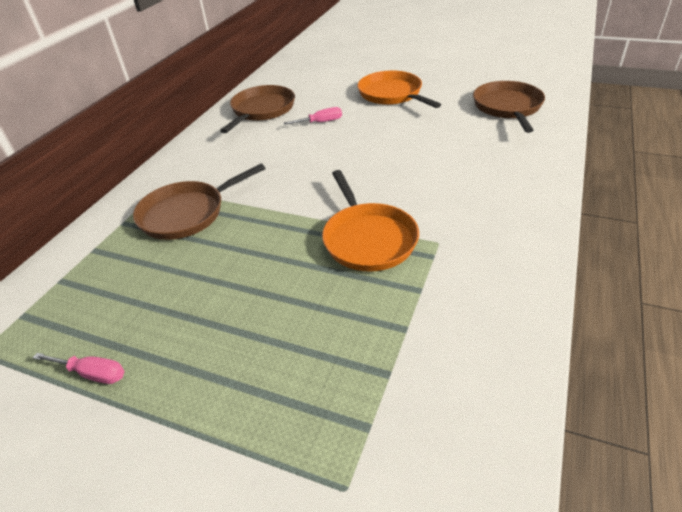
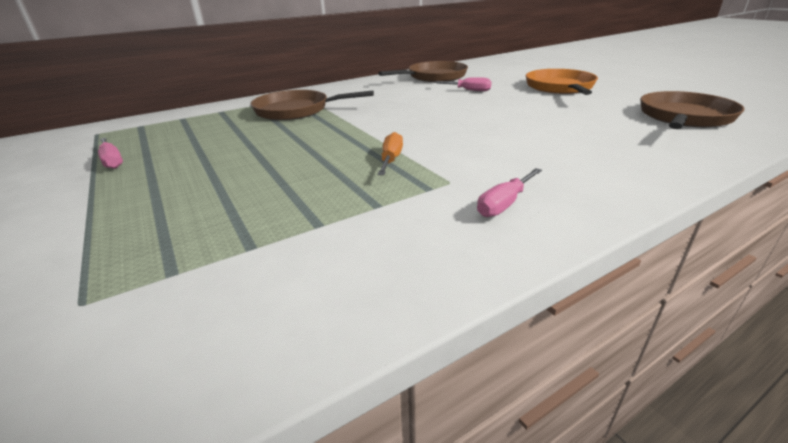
camera: 35 degrees right, 10 degrees down
orange pan [322,170,419,271] -> orange screwdriver [377,132,403,175]
none -> pink screwdriver [477,168,542,217]

